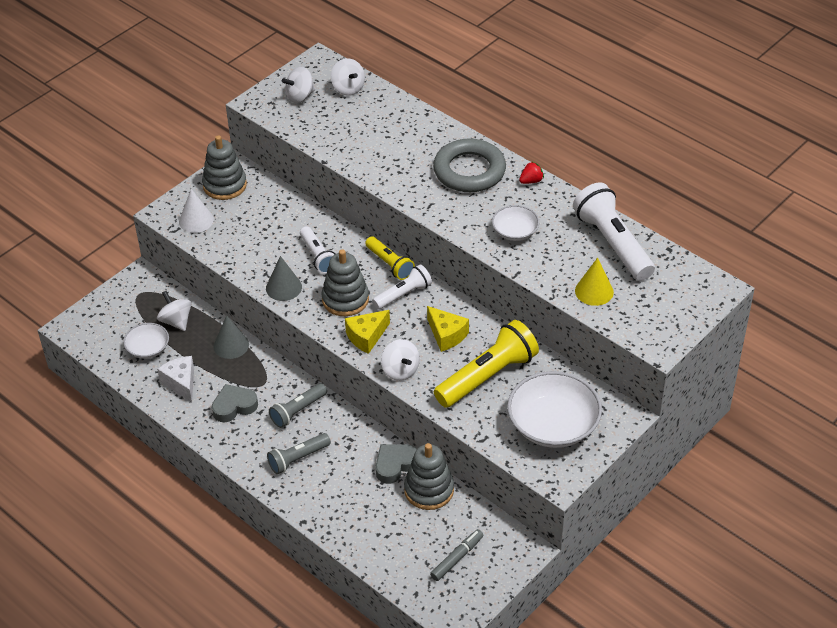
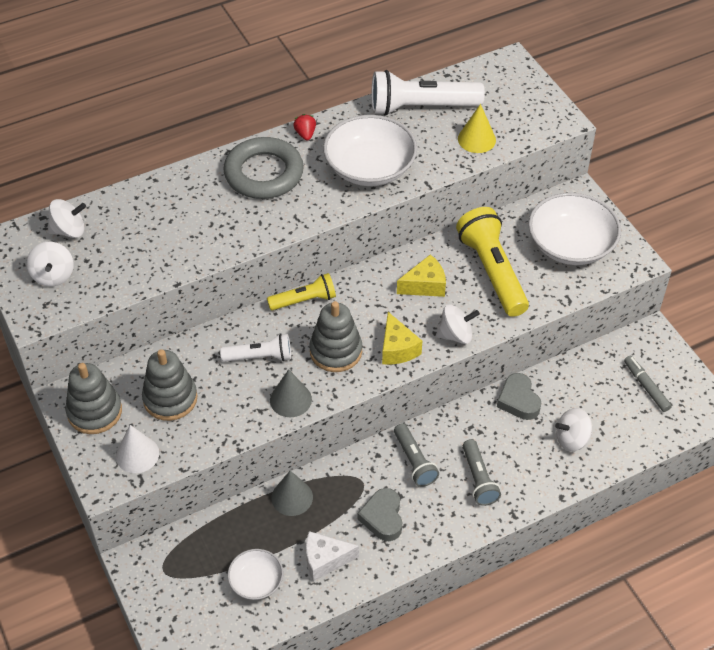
camera: 70 degrees left, 5 degrees up
white spinning top [157,291,191,331] -> white spinning top moved to [555,408,592,452]
white flashlight [372,264,432,309] -> none
grey stacking toy [404,443,454,510] -> grey stacking toy moved to [142,349,197,421]
white bowl [492,205,539,241] -> white bowl [323,115,417,186], size x1.86

